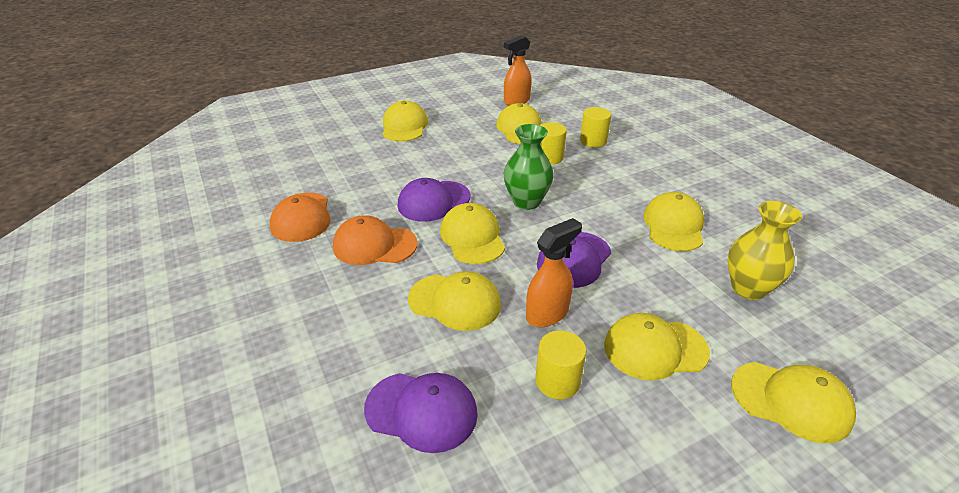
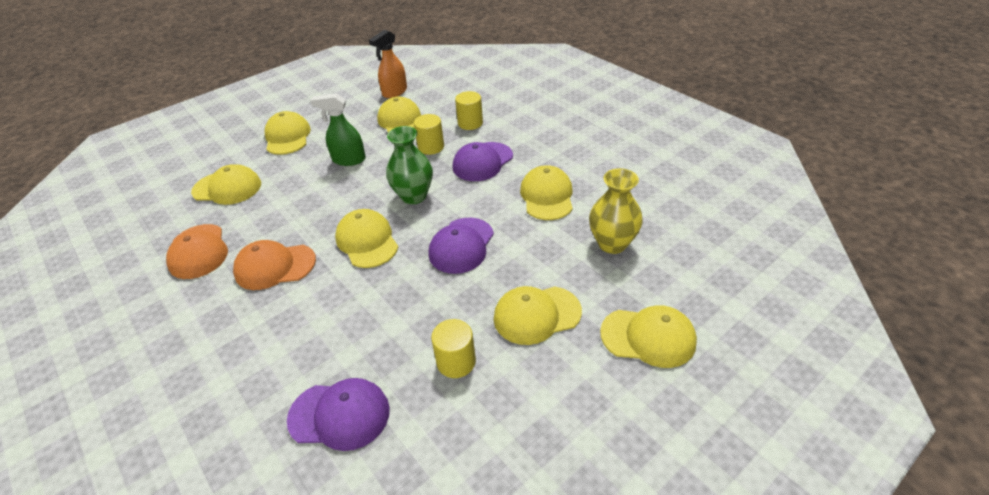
camera: 10 degrees left, 5 degrees up
purple cap [398,178,471,222] -> purple cap moved to [452,142,513,181]
yellow cap [408,271,501,331] -> yellow cap moved to [191,164,261,205]
orange spray bottle [526,218,582,327] -> none
none -> green spray bottle [311,93,366,166]

